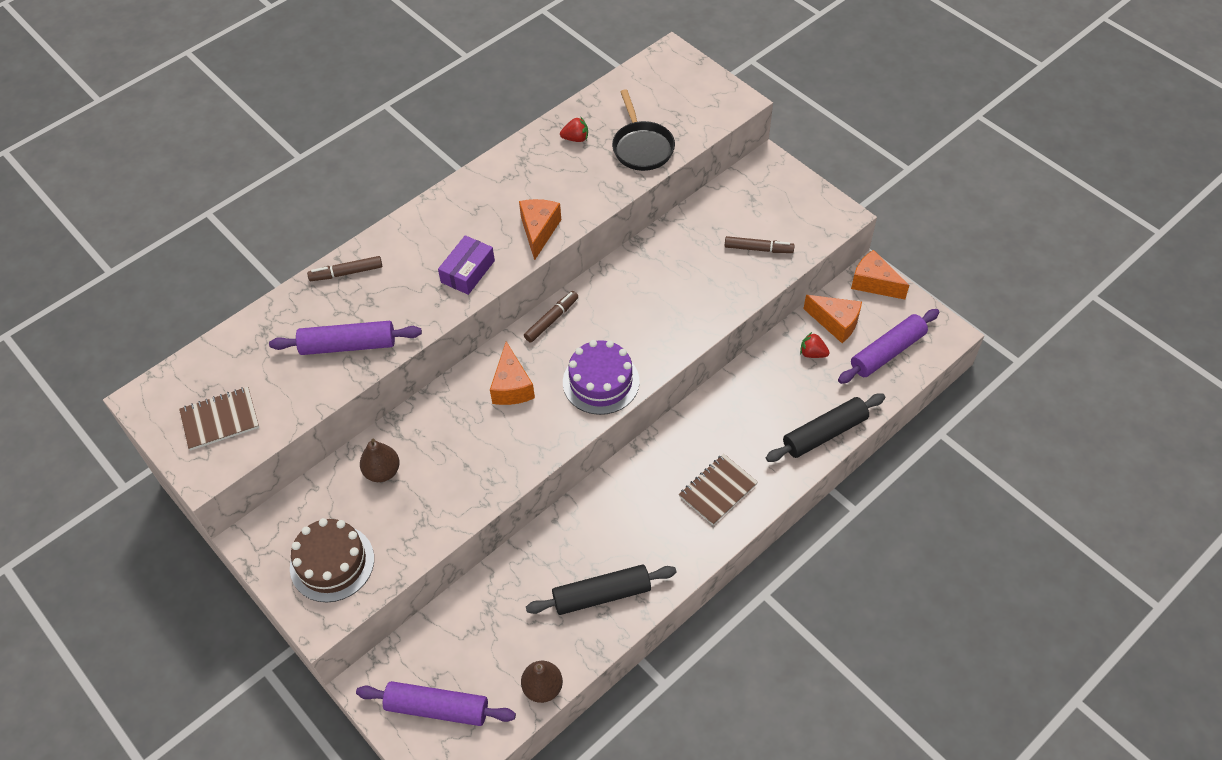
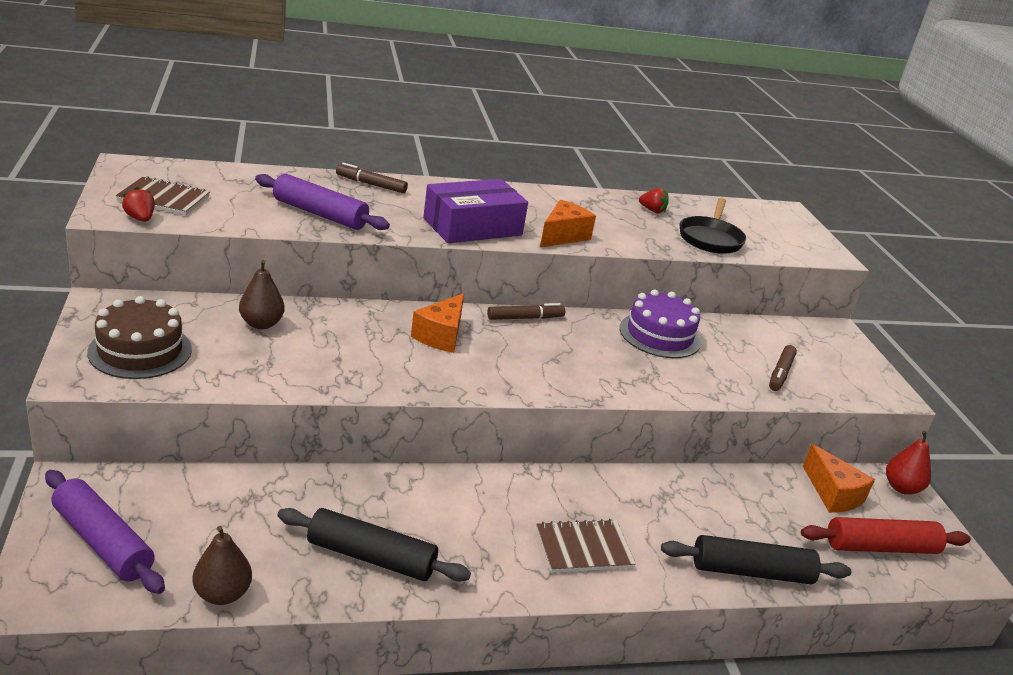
camera: 25 degrees right, 25 degrees down
purple box [438,235,495,295] -> purple box [423,179,528,243], size x1.60
purple cake [563,340,640,415] -> purple cake moved to [620,289,701,358]
brown marker [725,236,795,253] -> brown marker turned 75 degrees clockwise [769,345,797,391]
red strawberry [800,332,830,358] -> red strawberry moved to [122,187,155,222]
purple rolling pin [838,309,939,384] -> red rolling pin [801,517,971,554]
orange cheese [851,250,909,299] -> red pear [886,431,931,495]

